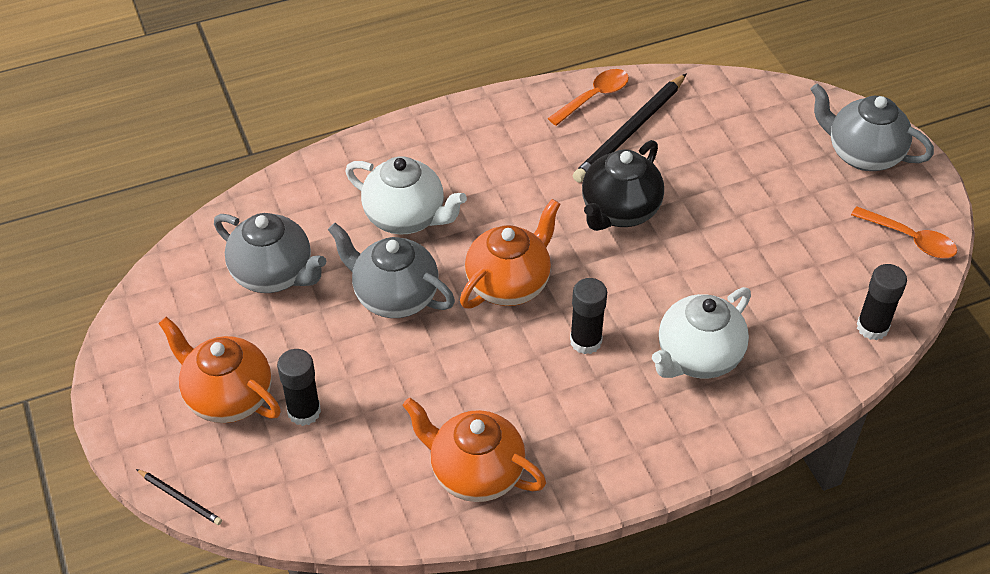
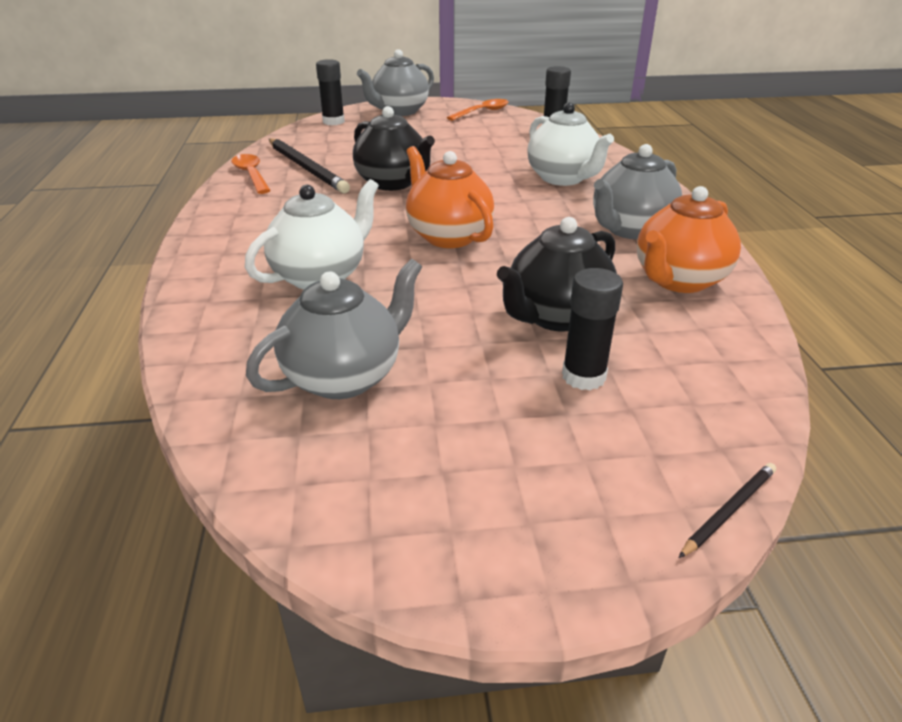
camera: 75 degrees left, 15 degrees down
orange teapot [158,317,281,423] -> none
grey teapot [328,223,455,318] -> grey teapot moved to [593,144,682,239]
black glue stick [570,278,607,354] -> black glue stick moved to [316,59,345,125]
none -> black teapot [497,217,617,331]

